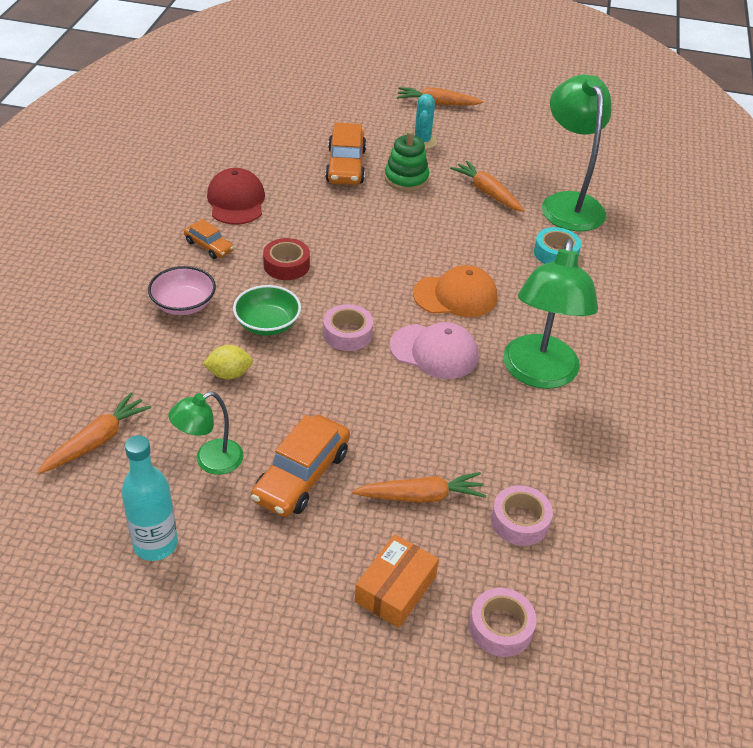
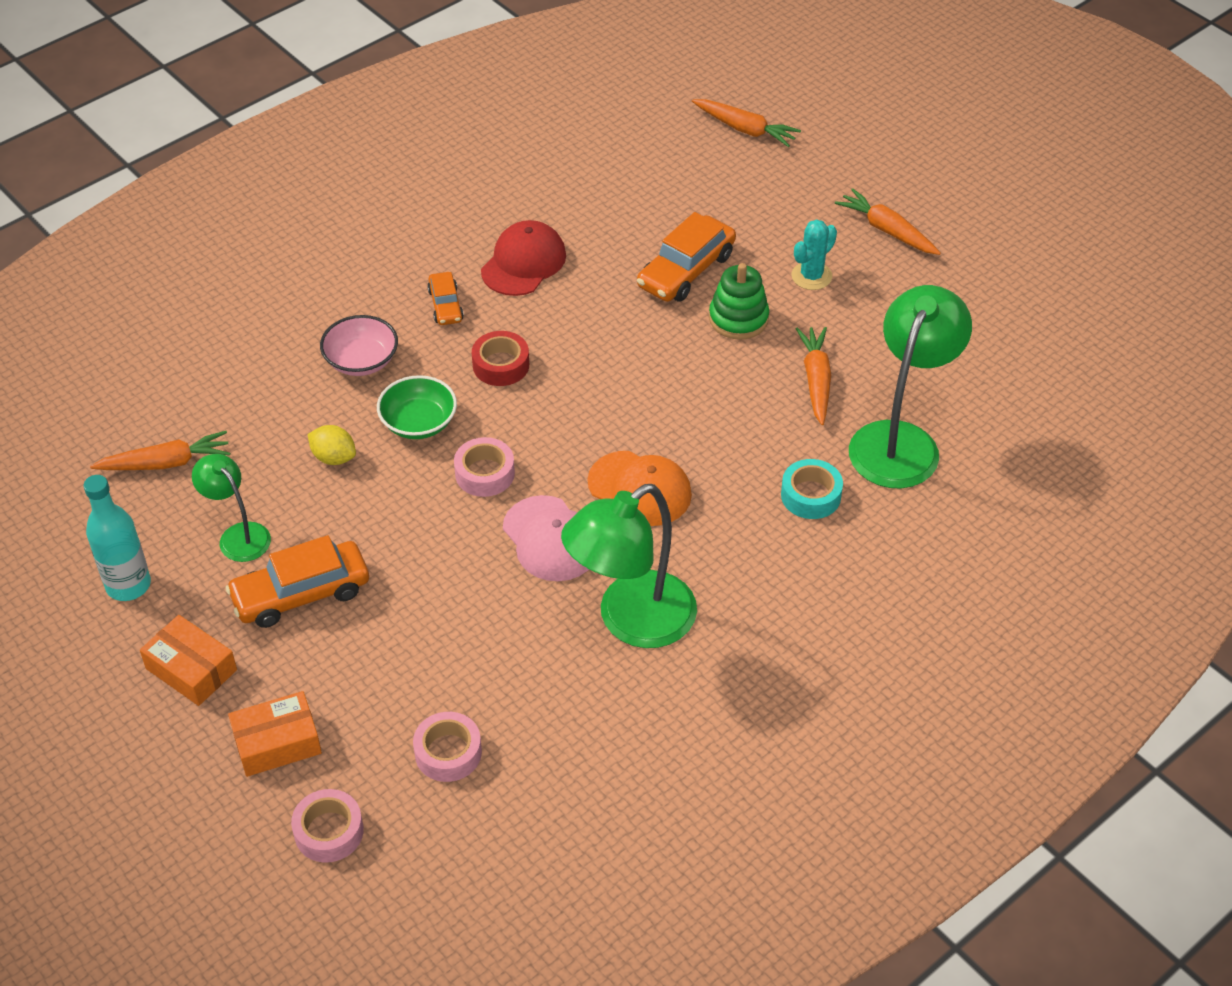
camera: 40 degrees right, 5 degrees up
green lamp [168,391,244,475] -> green lamp turned 45 degrees clockwise [192,454,271,562]
orange carrot [352,472,486,503] -> orange carrot moved to [692,99,801,147]
none -> orange box [140,615,237,706]

